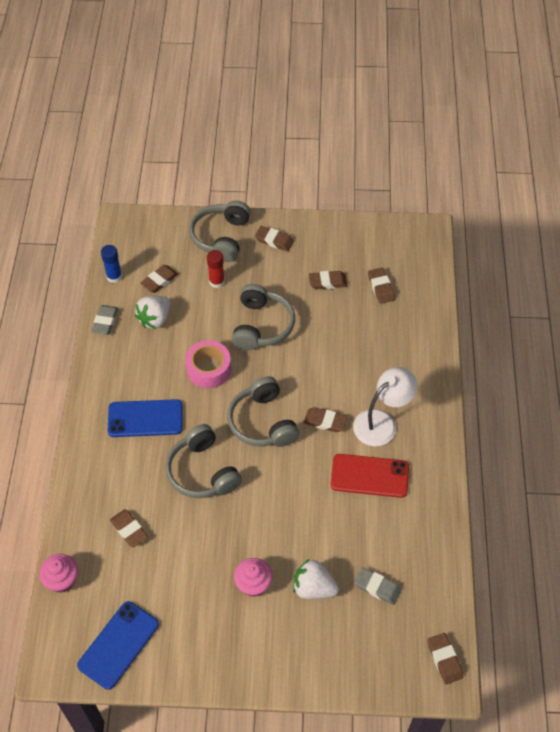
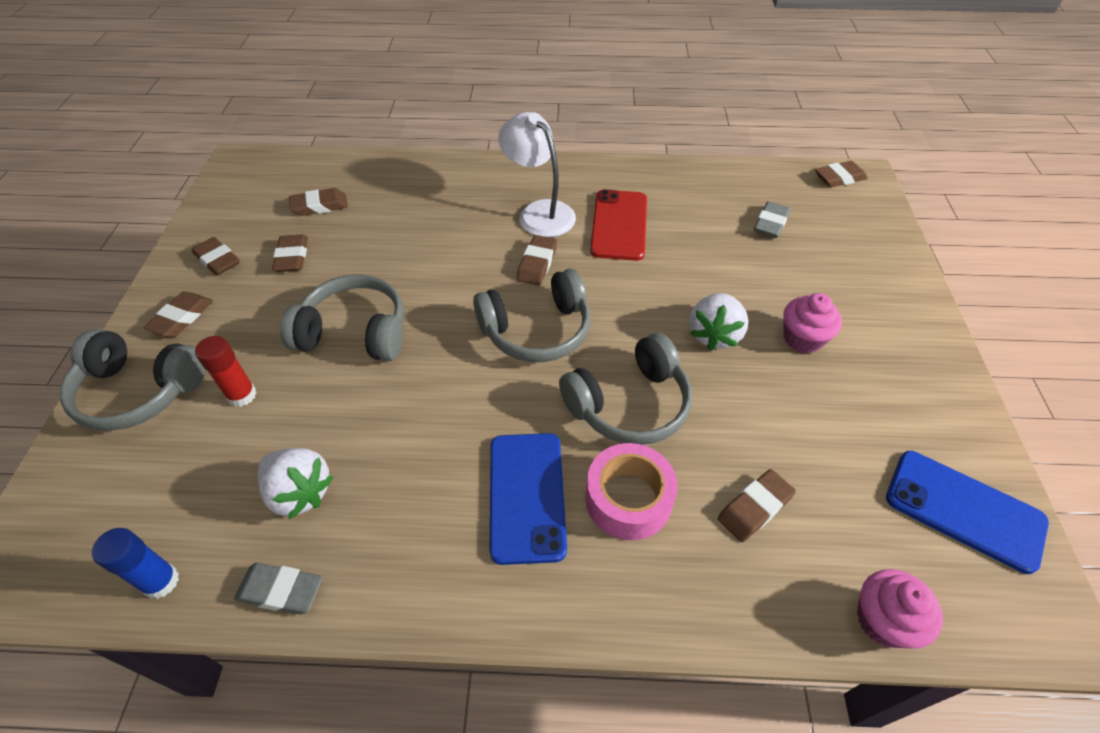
camera: 90 degrees left, 5 degrees down
brown eraser [140,265,178,293] -> brown eraser moved to [192,237,240,276]
pink tape [185,340,231,389] -> pink tape moved to [585,443,678,540]
white strawberry [293,559,339,599] -> white strawberry moved to [689,293,749,351]

